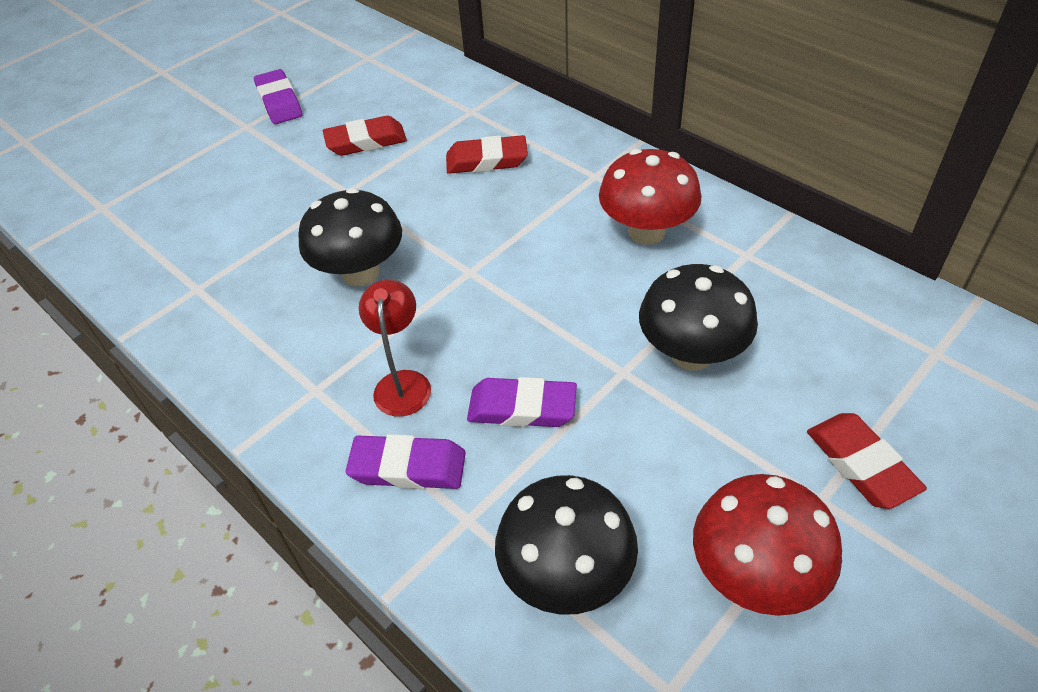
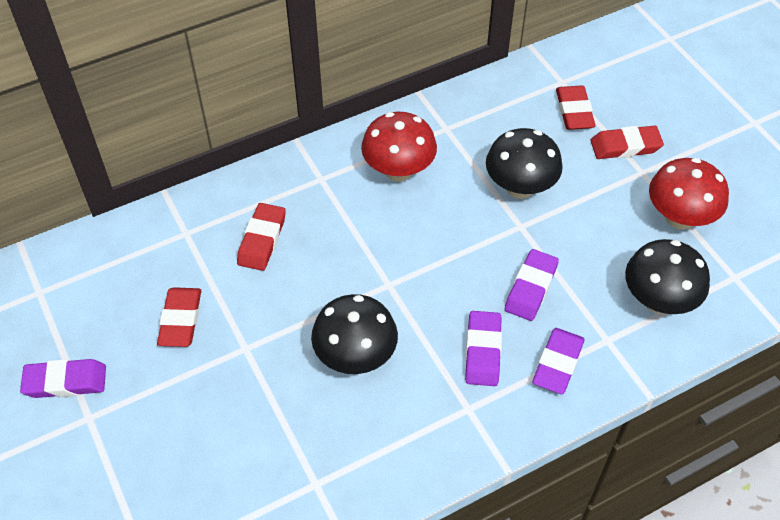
camera: 75 degrees left, 5 degrees up
red lamp [359,280,431,417] -> purple eraser [465,311,502,386]
none -> red eraser [556,85,596,130]

